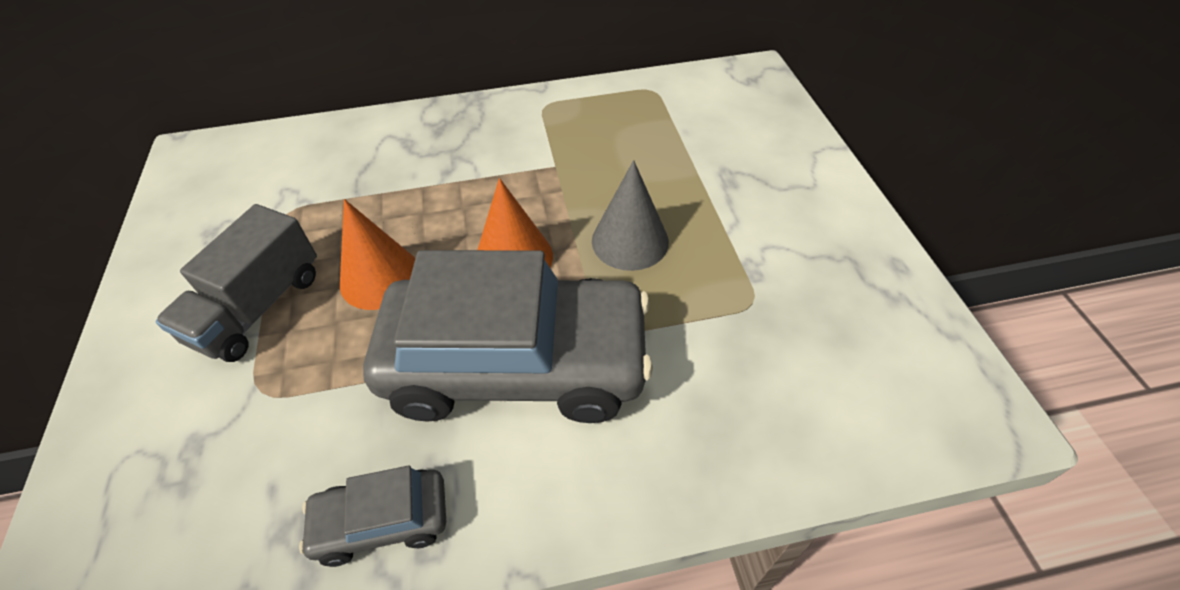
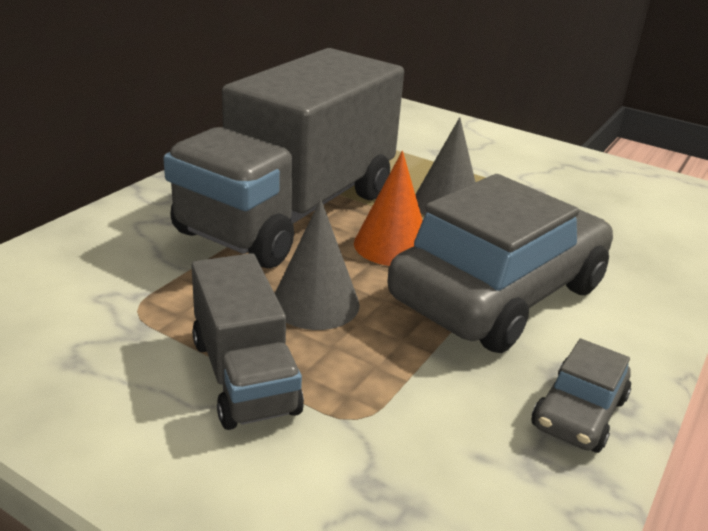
camera: 50 degrees left, 20 degrees down
orange cone [340,199,415,310] -> grey cone [275,199,360,330]
none -> grey truck [163,48,404,268]

